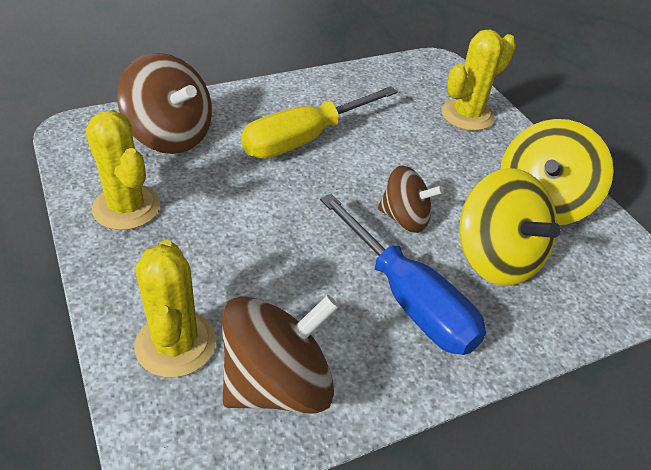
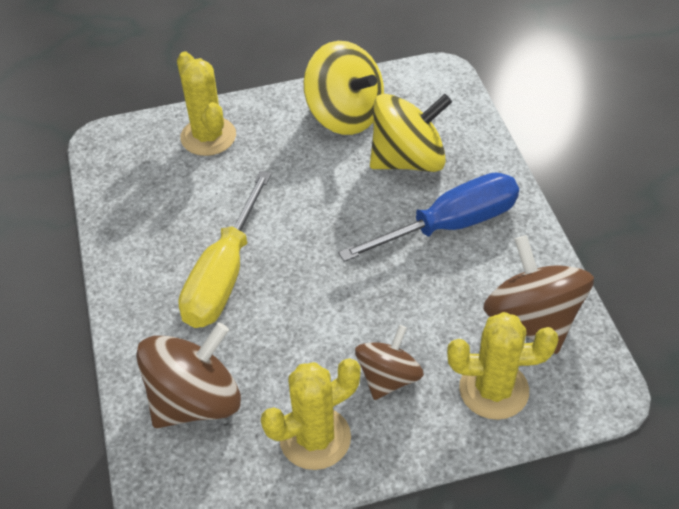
camera: 75 degrees left, 5 degrees up
yellow screwdriver [241,86,398,159] -> yellow screwdriver turned 45 degrees clockwise [178,171,272,328]
brown spinning top [378,165,444,233] -> brown spinning top moved to [355,325,424,400]

